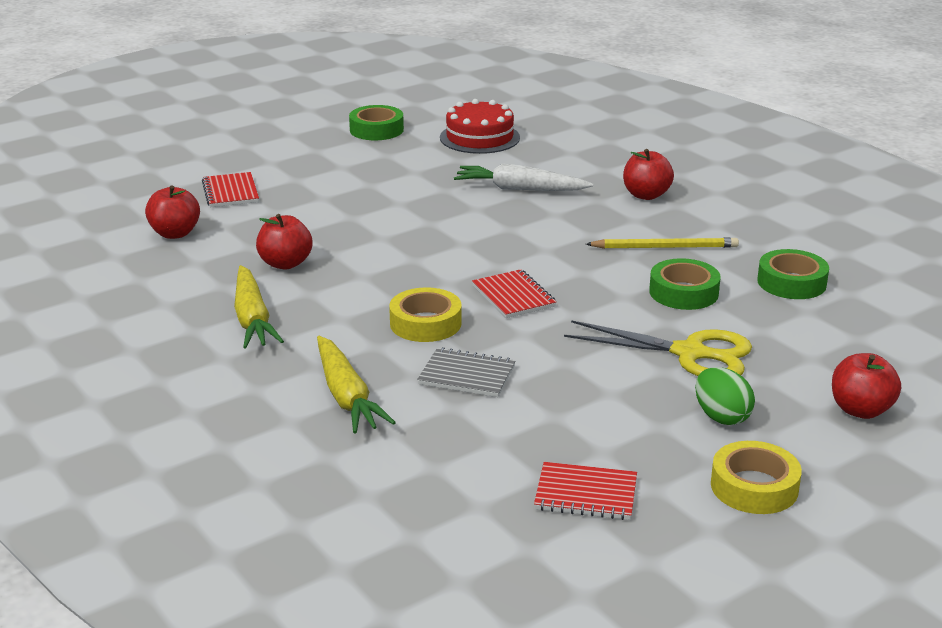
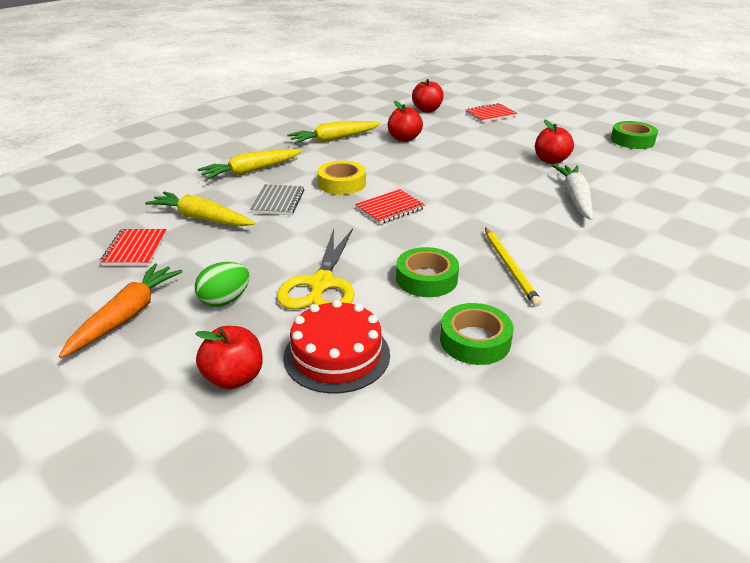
camera: 80 degrees right, 5 degrees up
red cake [440,99,520,154] -> red cake moved to [283,300,390,394]
red apple [623,149,674,200] -> red apple moved to [535,119,574,164]
yellow tape [711,441,802,514] -> orange carrot [59,264,183,358]
none -> yellow carrot [145,191,255,226]

